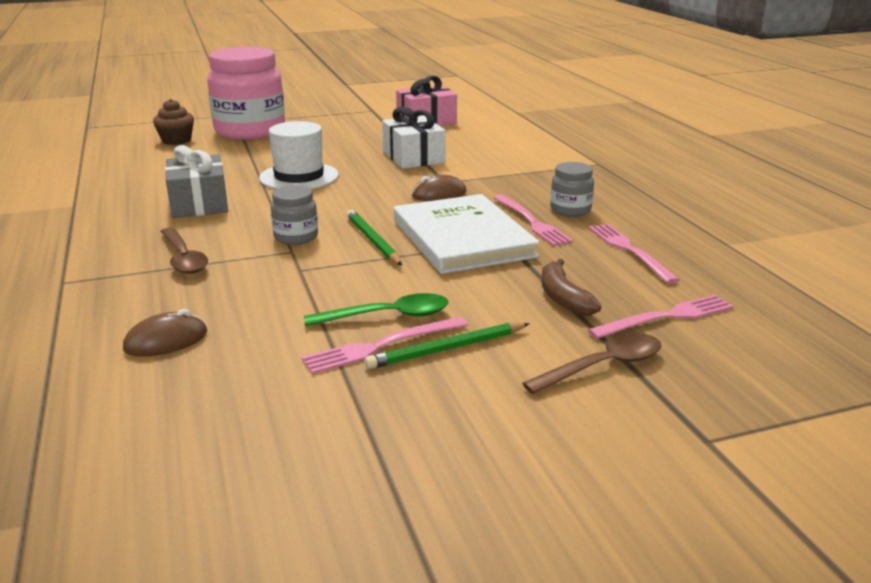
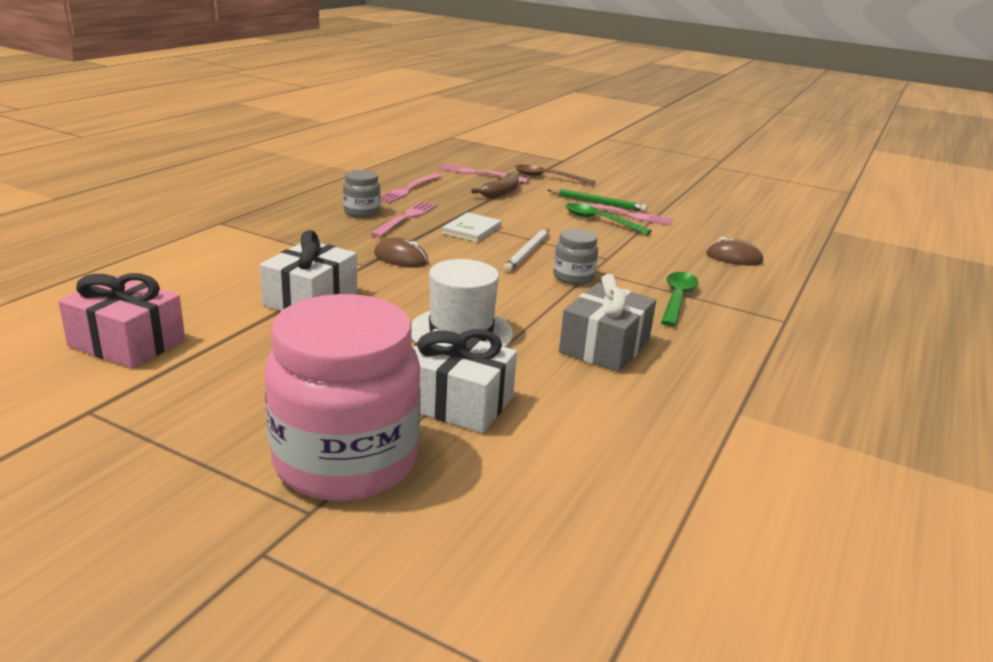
camera: 135 degrees left, 0 degrees up
brown cupcake [153,99,194,145] -> none
brown spoon [160,227,208,274] -> green spoon [661,272,698,326]
green pencil [347,210,402,266] -> white pencil [503,228,549,272]
white book [394,194,540,274] -> white book [442,212,502,242], size x0.47
none -> white gift [413,329,517,433]

